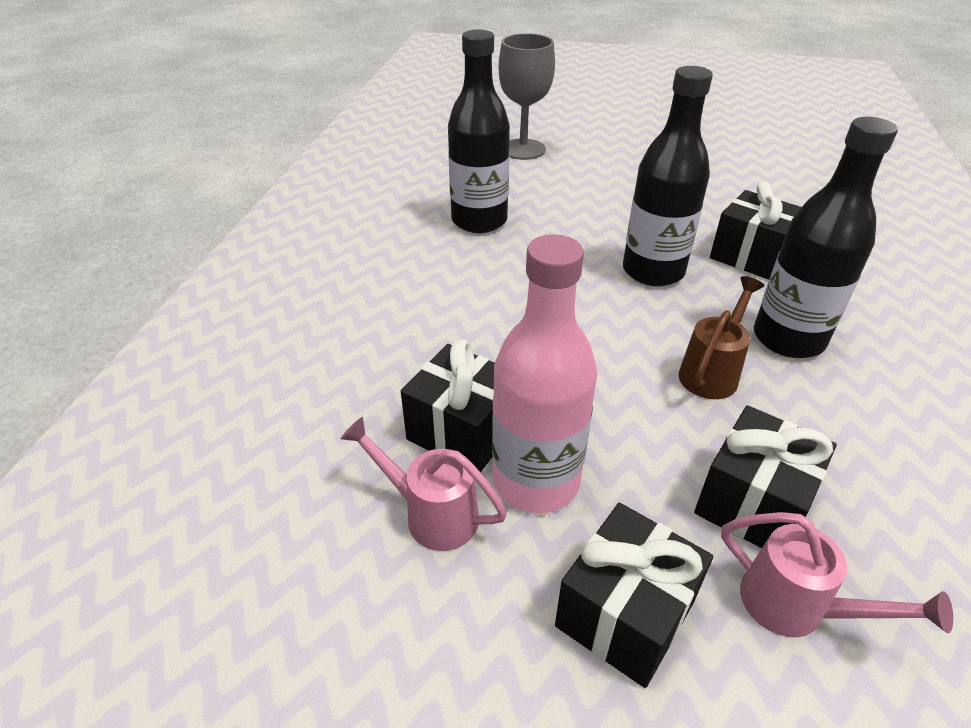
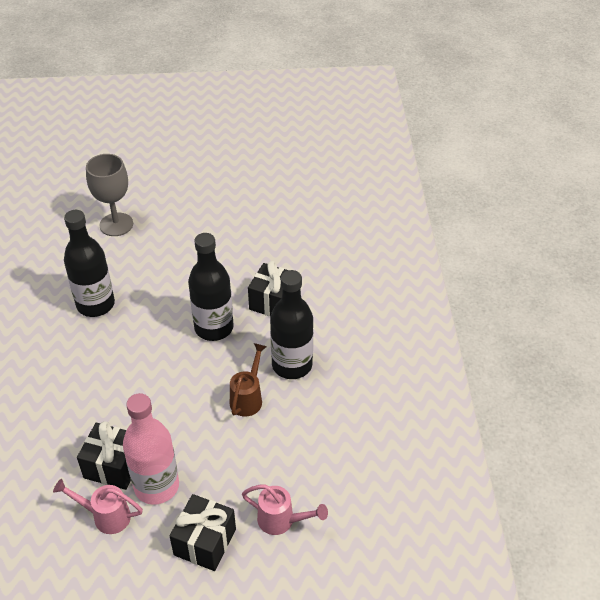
camera: 15 degrees left, 5 degrees up
black gift [694,405,837,548] -> none

